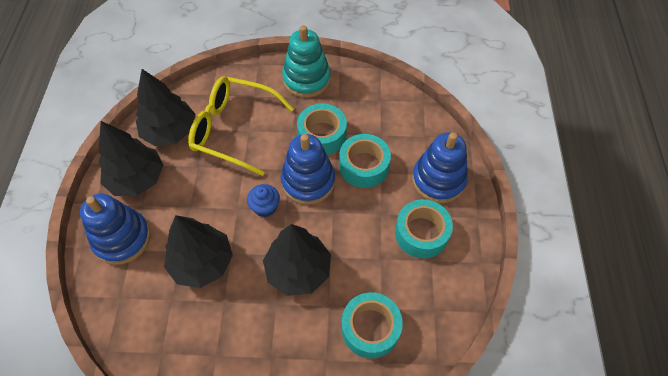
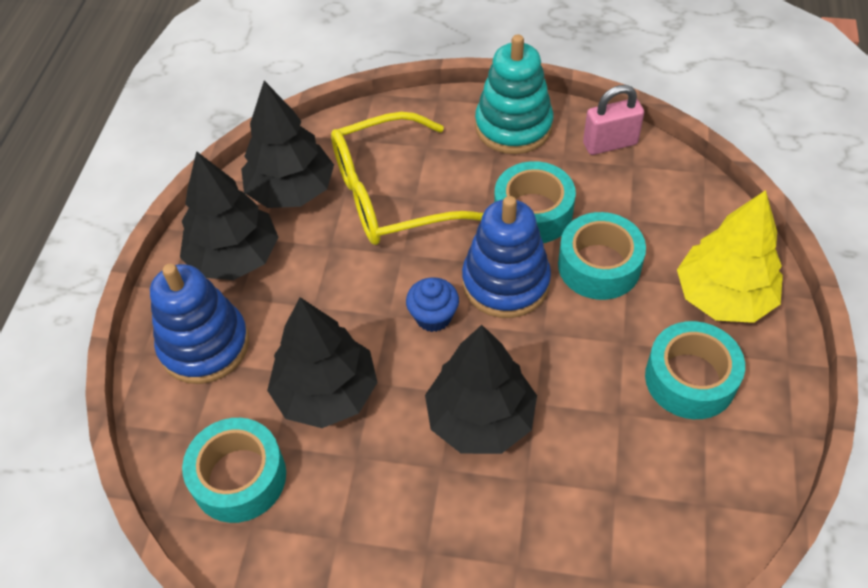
camera: 10 degrees right, 5 degrees down
yellow glasses [188,76,294,176] -> yellow glasses turned 45 degrees counterclockwise [331,112,483,245]
turquoise tape [341,292,403,359] -> turquoise tape moved to [182,418,286,523]
blue stacking toy [412,132,468,203] -> yellow tree [677,190,783,323]
none -> pink padlock [583,85,644,155]

